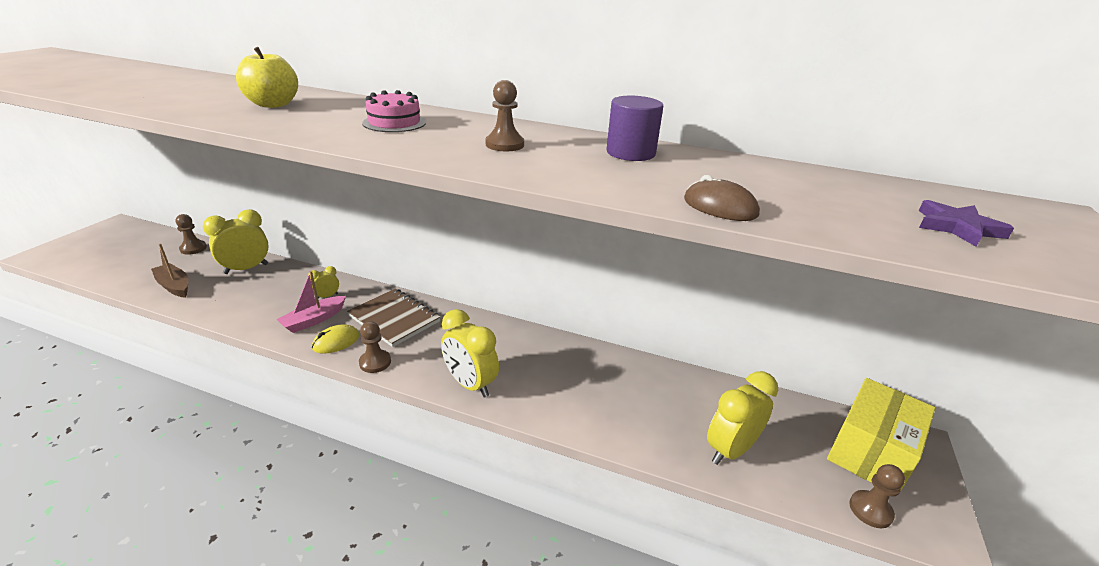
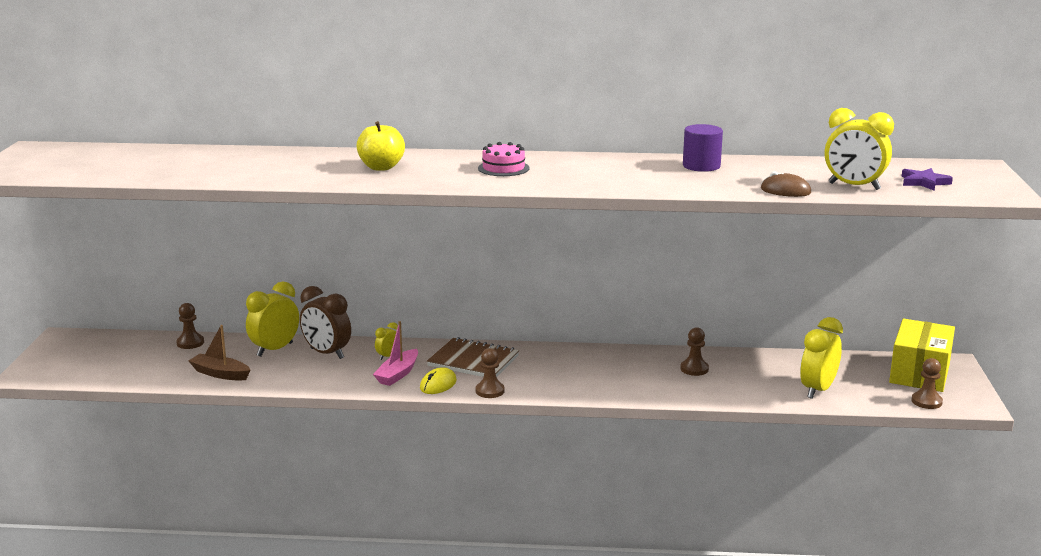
camera: 15 degrees left, 10 degrees down
yellow clock [441,309,499,398] -> yellow clock moved to [825,108,894,190]
brown pawn [485,80,524,151] -> brown pawn moved to [680,327,709,376]
none -> brown clock [300,286,351,359]

